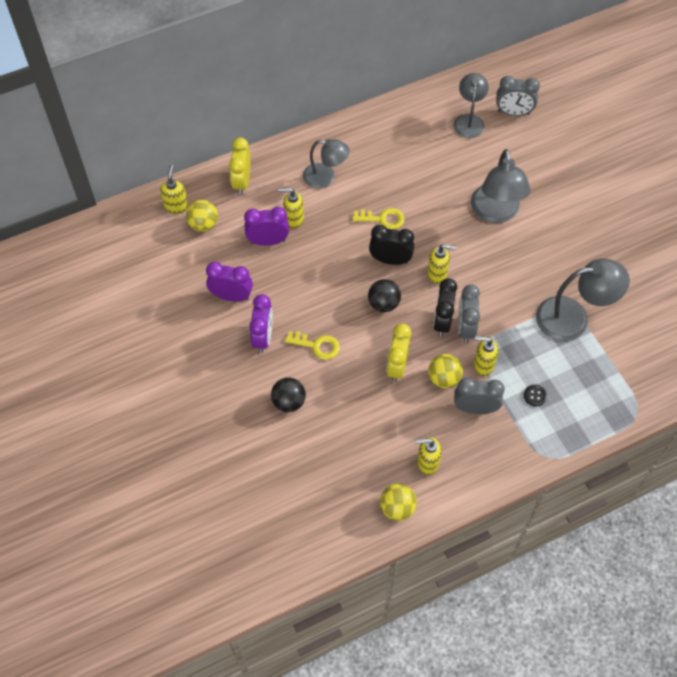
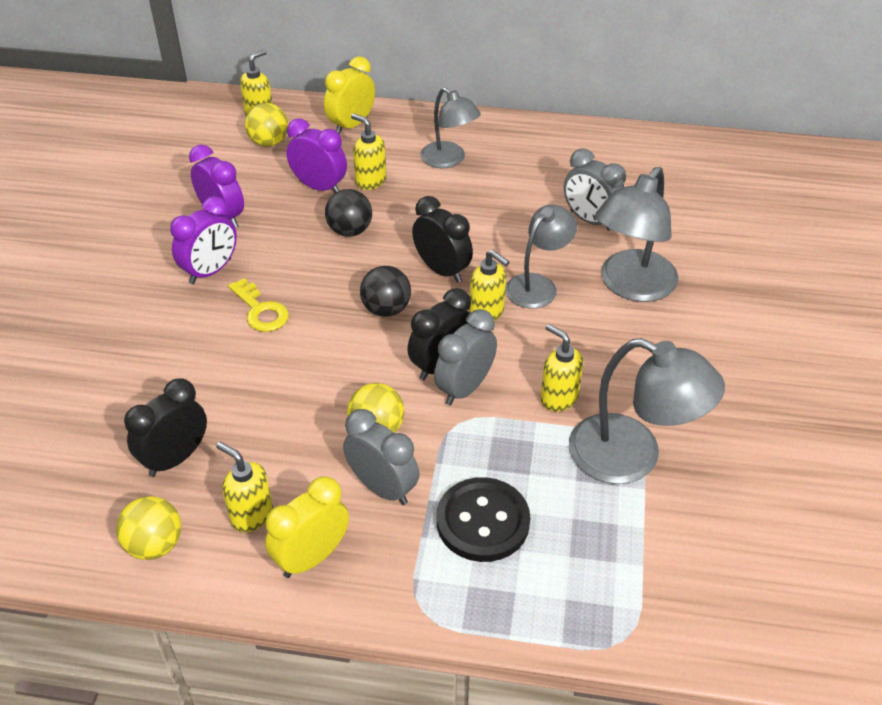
camera: 35 degrees right, 15 degrees down
black ball [271,377,306,412] -> black ball moved to [325,189,372,237]
yellow key [353,208,405,229] -> none
yellow clock [386,324,411,382] -> yellow clock moved to [265,476,349,578]
grey lamp [454,73,489,138] -> grey lamp moved to [506,205,577,309]
yellow soap dispenser [474,336,499,376] -> yellow soap dispenser moved to [540,324,583,412]
grey clock [496,76,540,116] -> grey clock moved to [564,148,626,231]
black button [524,384,547,406] -> black button [437,477,530,562], size x2.28
none -> black clock [124,378,207,477]

